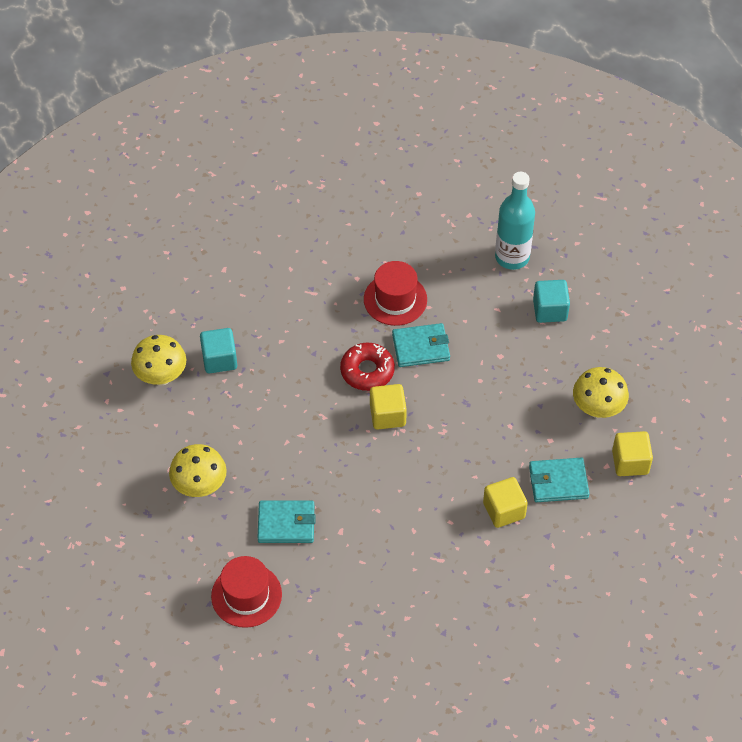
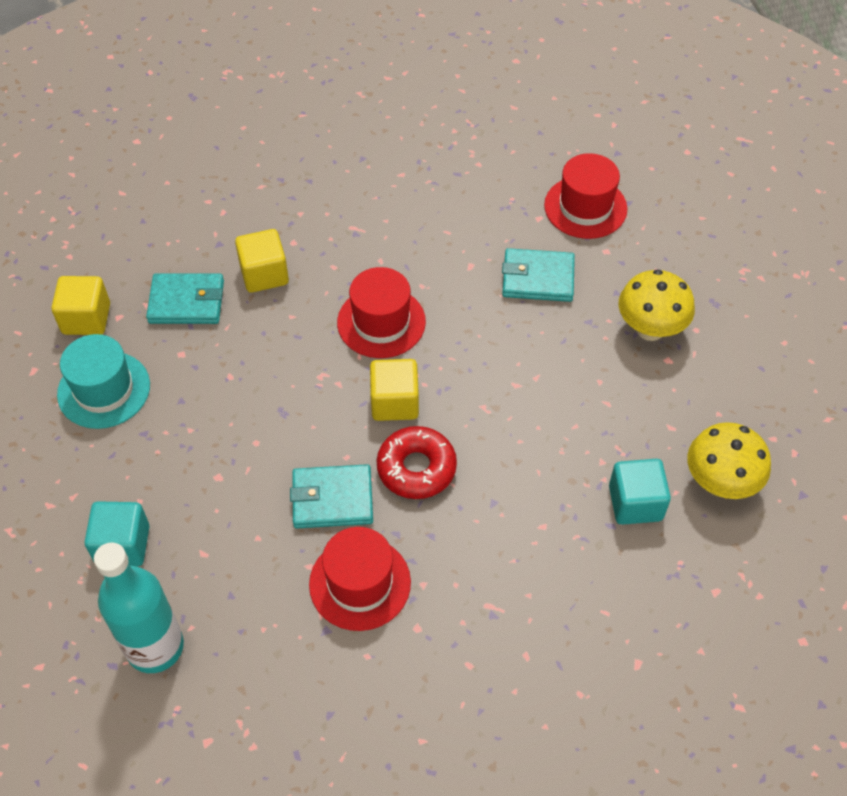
camera: 175 degrees left, 0 degrees up
yellow mushroom [573,367,629,418] -> turquoise hat [57,334,150,429]
none -> red hat [337,267,426,358]

